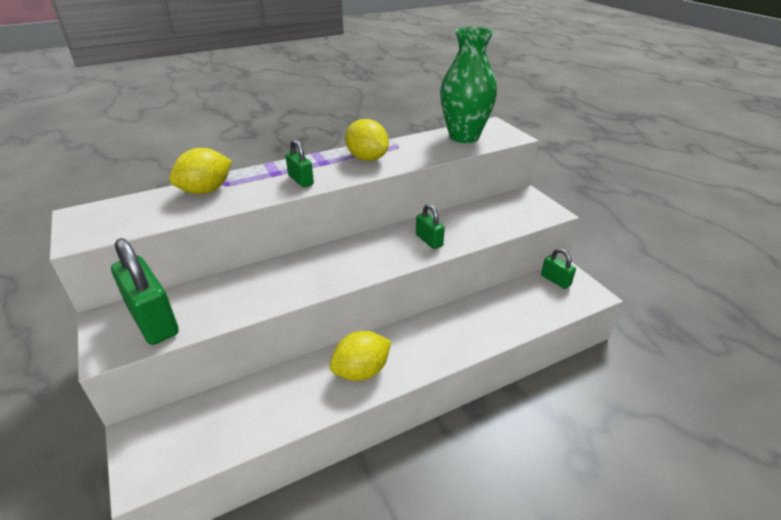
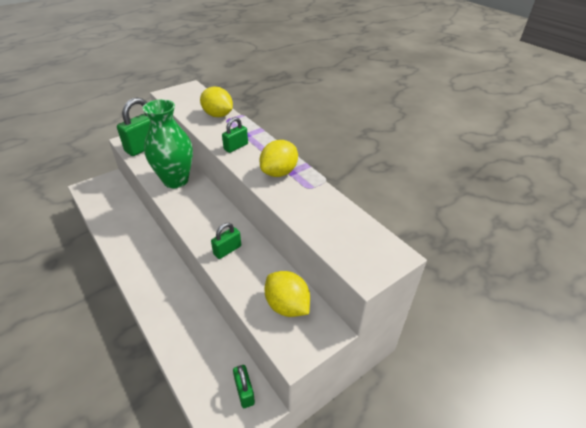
camera: 80 degrees right, 5 degrees up
yellow lemon [330,331,391,381] -> yellow lemon moved to [265,271,310,317]
green vase [440,27,497,143] -> green vase moved to [143,99,193,188]
green padlock [541,248,576,289] -> green padlock turned 60 degrees counterclockwise [233,365,255,408]

